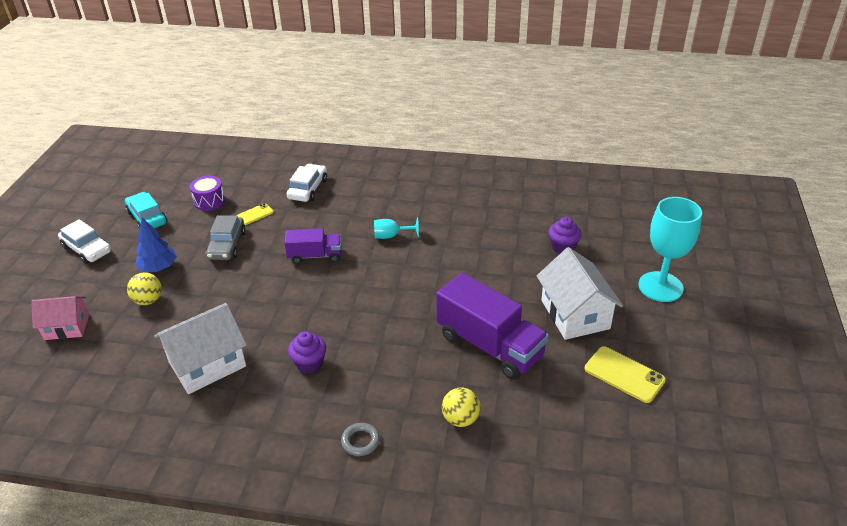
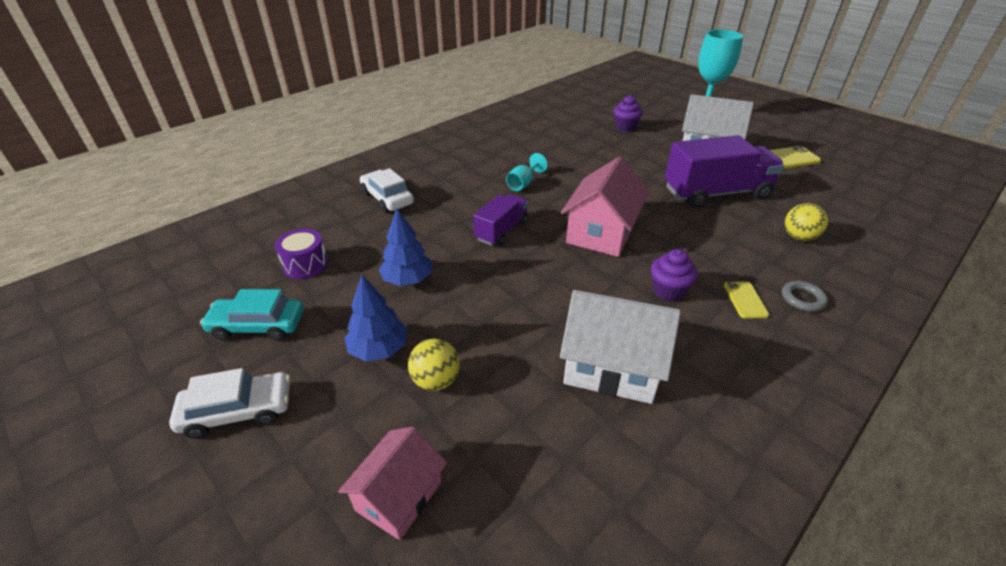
camera: 55 degrees left, 0 degrees up
white house [154,303,247,394] -> white house turned 75 degrees counterclockwise [560,290,681,404]
grey car [206,215,246,260] -> blue tree [379,208,432,286]
yellow phone [236,203,274,225] -> yellow phone moved to [724,282,769,318]
none -> pink house [561,157,649,257]

